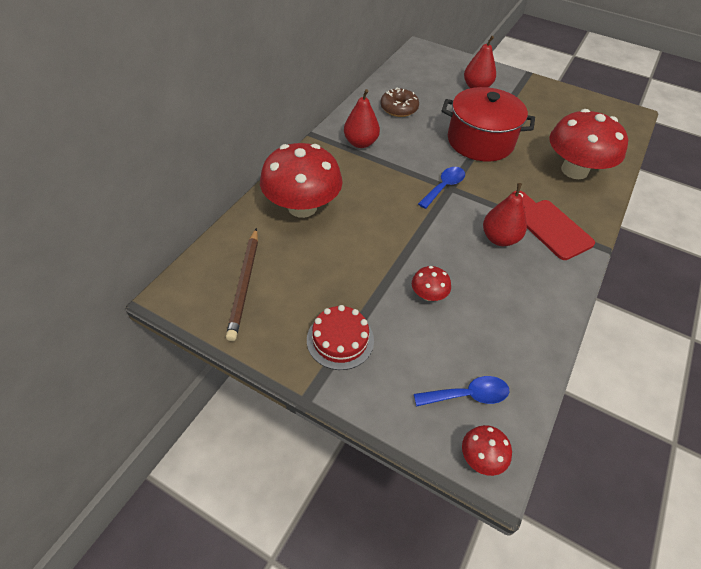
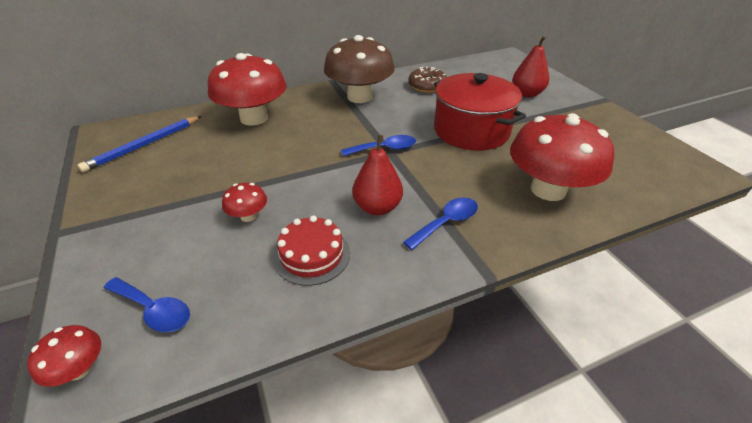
camera: 40 degrees right, 10 degrees down
brown pencil [226,228,258,341] -> blue pencil [78,116,201,172]
red cake [307,305,374,370] -> red cake moved to [273,215,350,286]
red pear [344,89,380,148] -> brown mushroom [324,35,394,103]
red cutting board [513,191,595,260] -> blue spoon [403,197,478,250]

